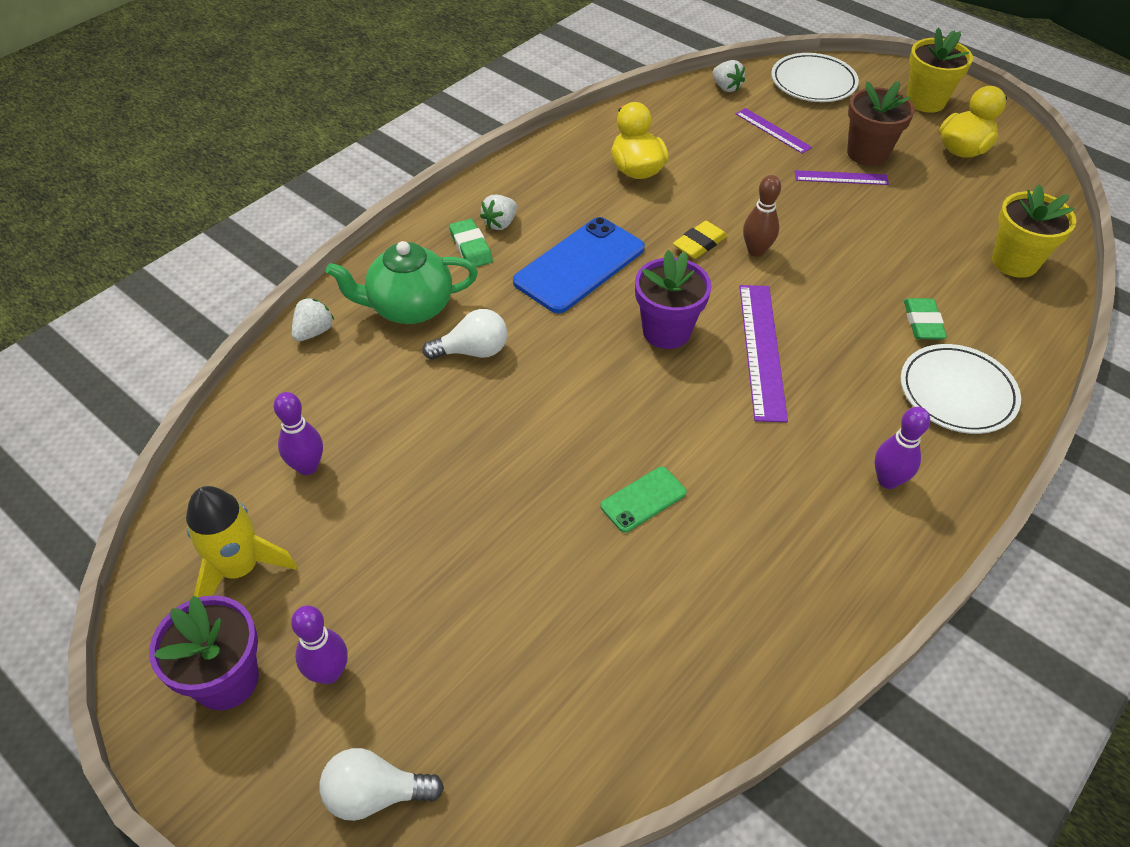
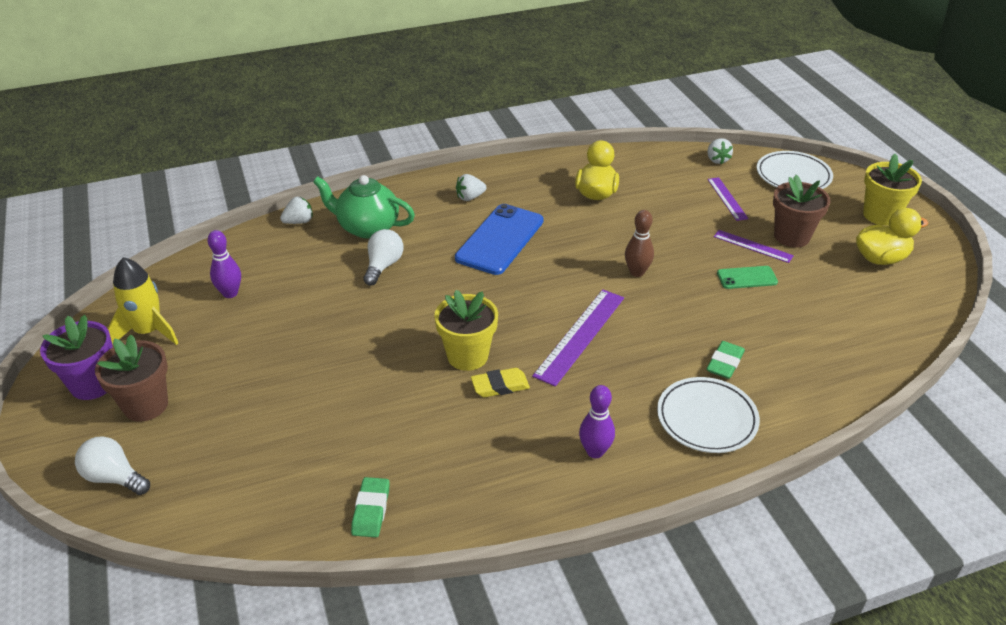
camera: 30 degrees right, 10 degrees down
purple bowling pin [291,606,348,684] -> brown flower pot [95,334,168,422]
white light bulb [422,309,507,360] -> white light bulb turned 90 degrees counterclockwise [363,229,404,285]
green eraser [449,219,493,267] -> green eraser moved to [351,477,390,537]
blue phone [513,217,645,314] -> blue phone turned 45 degrees counterclockwise [455,204,544,275]
green phone [600,467,687,533] -> green phone moved to [717,266,778,289]
purple flower pot [635,250,712,349] -> none
yellow eraser [673,221,728,259] -> yellow eraser moved to [471,368,530,397]
yellow flower pot [992,184,1076,278] -> yellow flower pot moved to [434,290,498,371]

